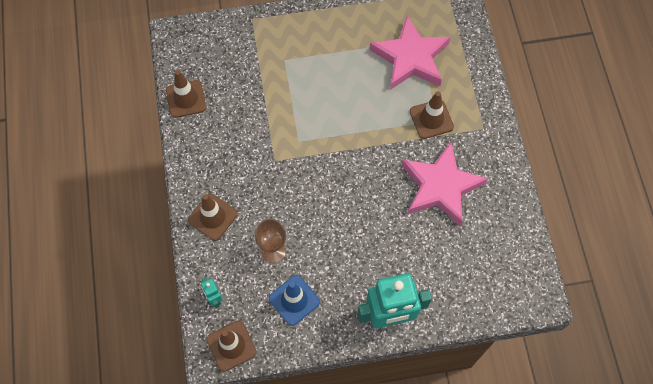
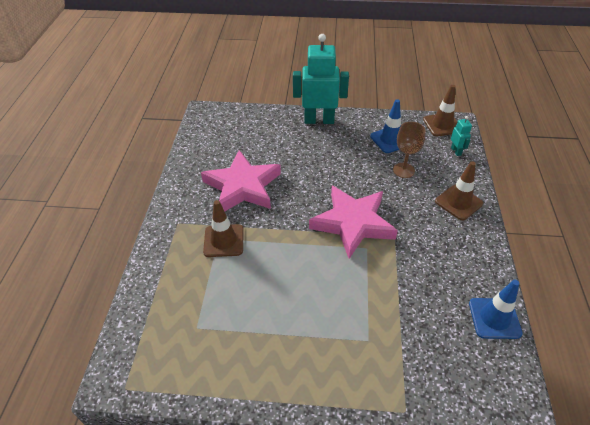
camera: 165 degrees left, 20 degrees down
brown traffic cone [166,70,206,118] -> blue traffic cone [469,279,523,339]
pink star [369,16,451,90] -> pink star moved to [309,186,398,259]

